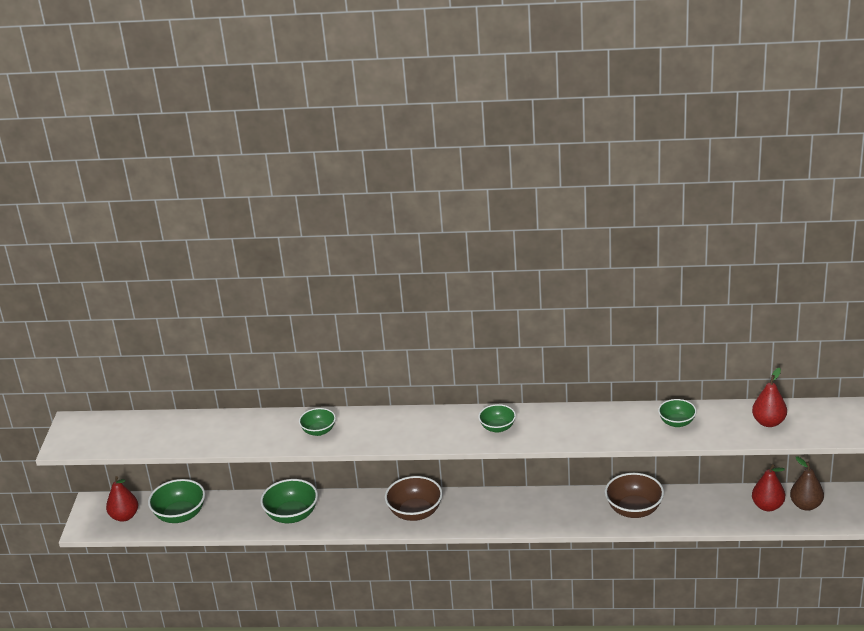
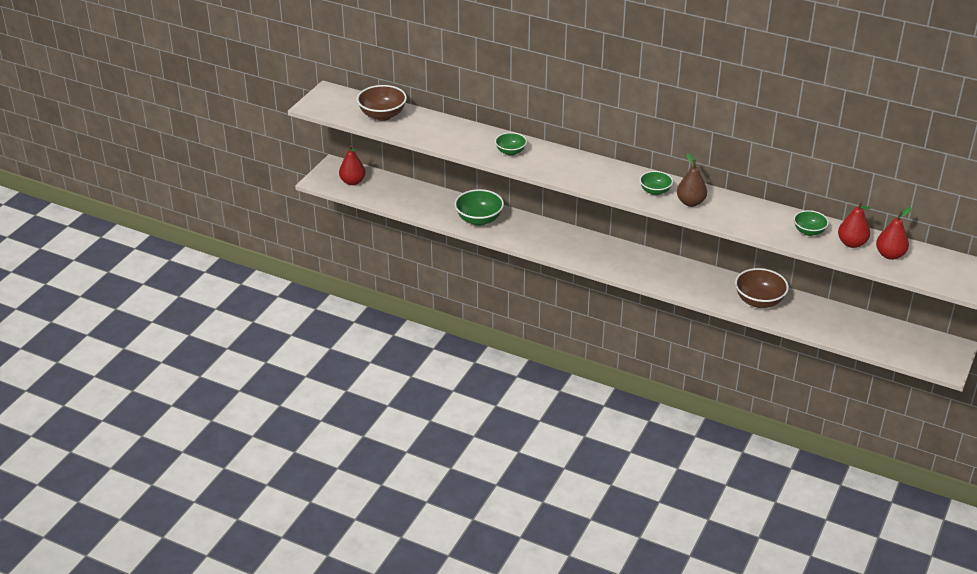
camera: 20 degrees right, 5 degrees up
green bowl [148,479,205,523] -> none
brown bowl [385,476,443,521] -> brown bowl moved to [357,85,407,121]
red pear [752,464,785,511] -> red pear moved to [838,201,870,248]
brown pear [790,456,824,511] -> brown pear moved to [677,153,707,207]

